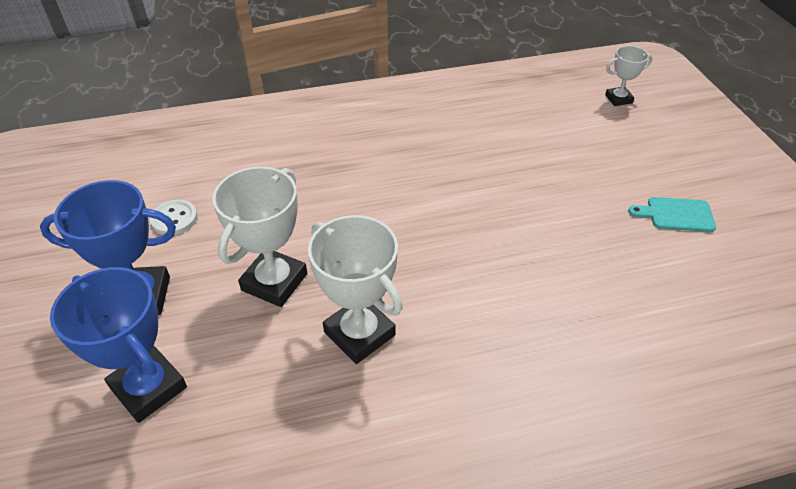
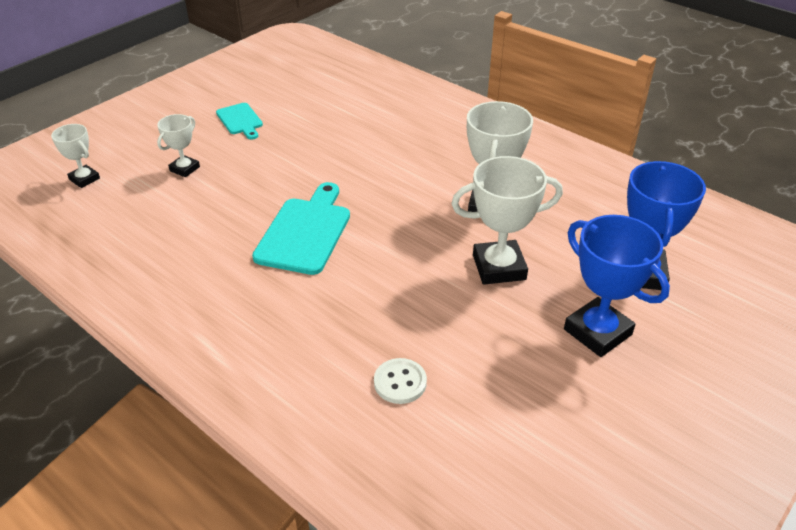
camera: 125 degrees left, 5 degrees down
white button [150,200,197,235] -> white button moved to [374,358,427,404]
none -> white trophy [157,114,200,177]
none -> turquoise cutting board [252,182,350,275]

